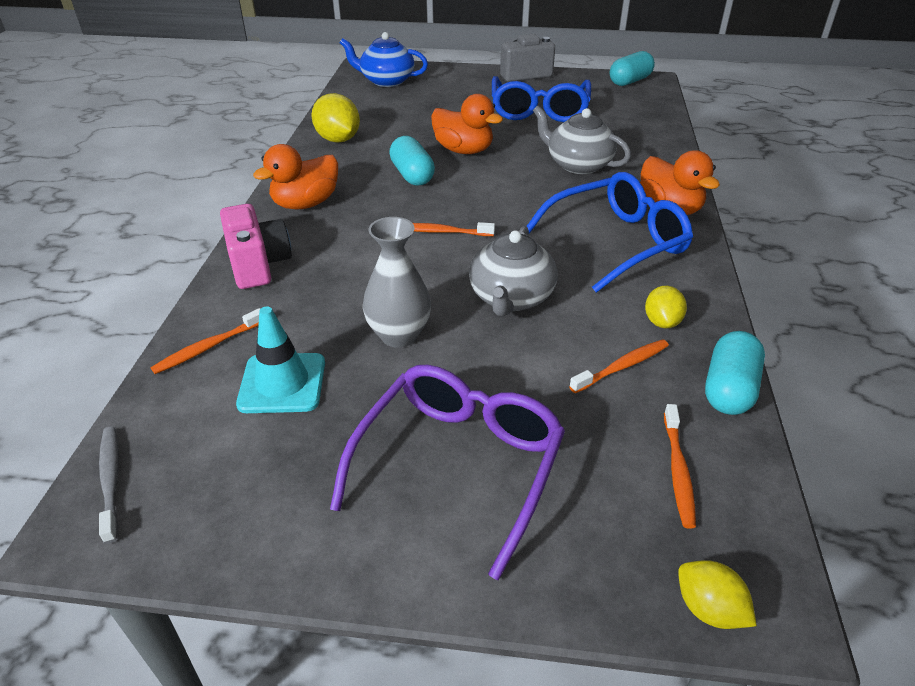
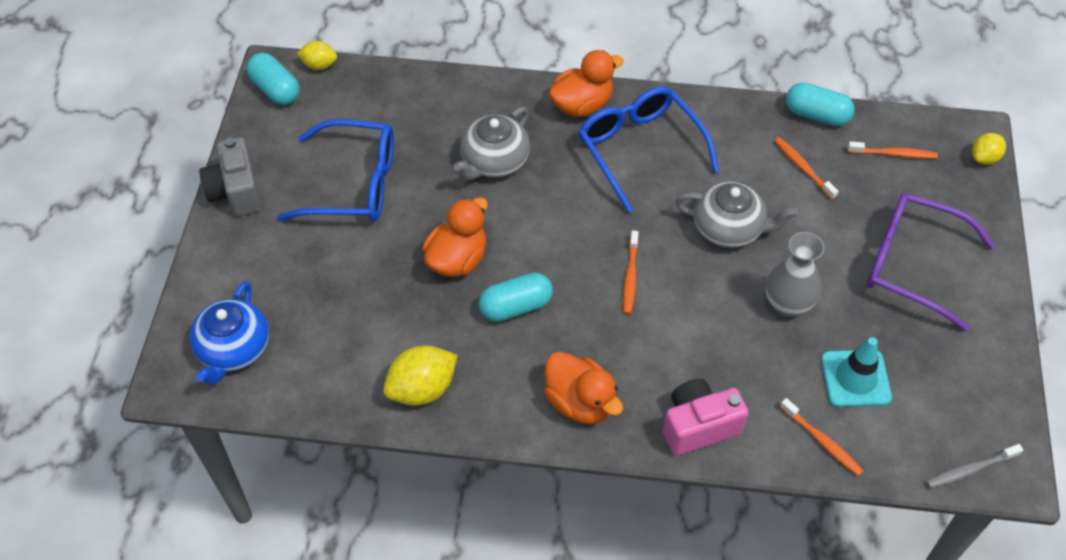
camera: 90 degrees left, 15 degrees up
yellow lemon [645,286,687,328] -> yellow lemon moved to [297,41,337,70]

